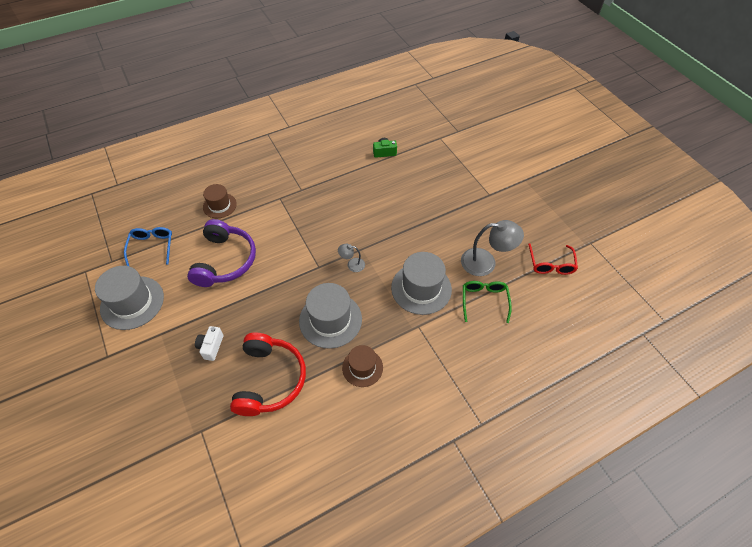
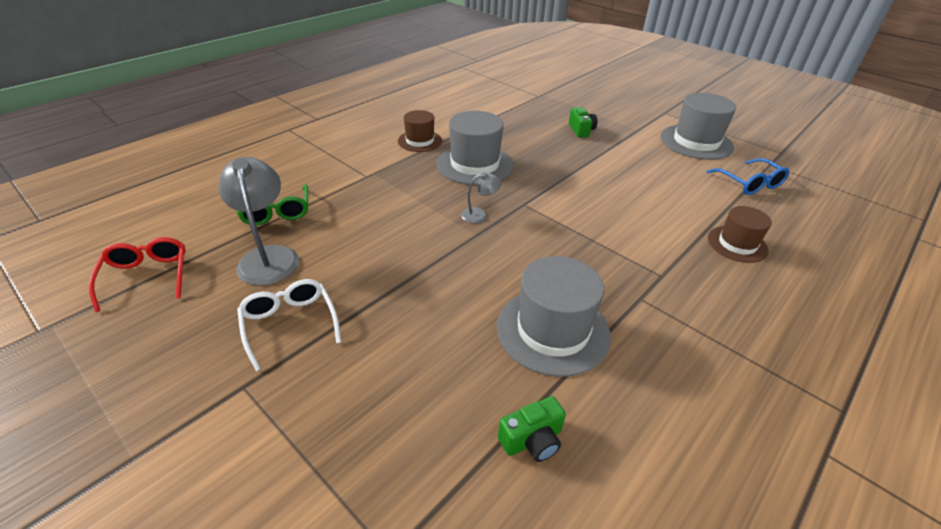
camera: 160 degrees right, 15 degrees down
purple headphones [187,219,256,287] -> none
white camera [195,326,224,361] -> green camera [569,107,598,138]
red headphones [230,333,306,416] -> none
grey hat [391,252,452,315] -> grey hat moved to [497,256,611,377]
grey lamp [461,220,524,276] -> grey lamp turned 90 degrees clockwise [219,157,299,286]
none -> white glasses [237,279,341,371]

